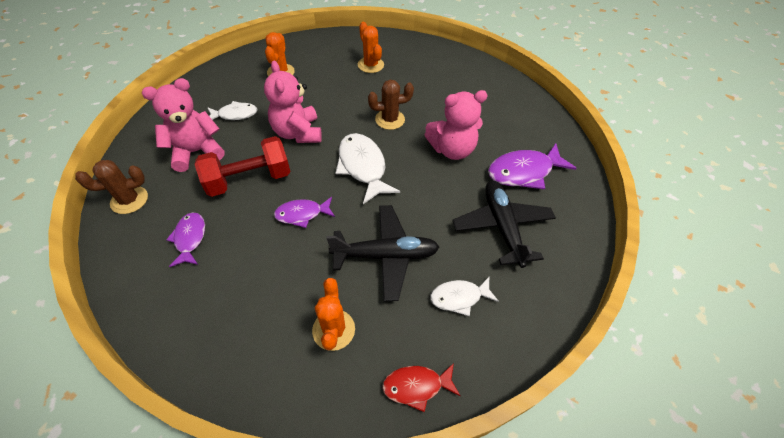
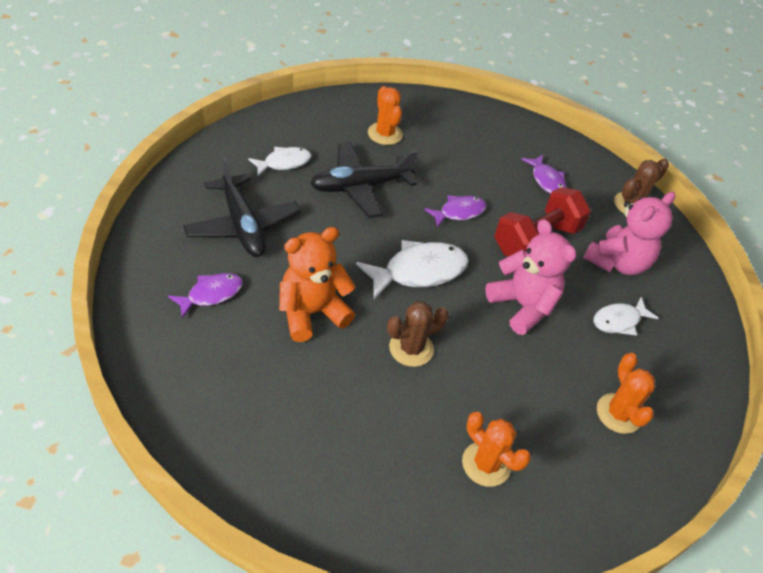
camera: 160 degrees right, 5 degrees down
white fish [335,133,400,204] -> white fish turned 75 degrees counterclockwise [356,240,469,299]
red fish [382,363,460,412] -> none
pink teddy bear [424,90,488,160] -> orange teddy bear [279,227,356,342]
purple fish [488,143,577,189] -> purple fish [168,273,243,318], size x0.61

